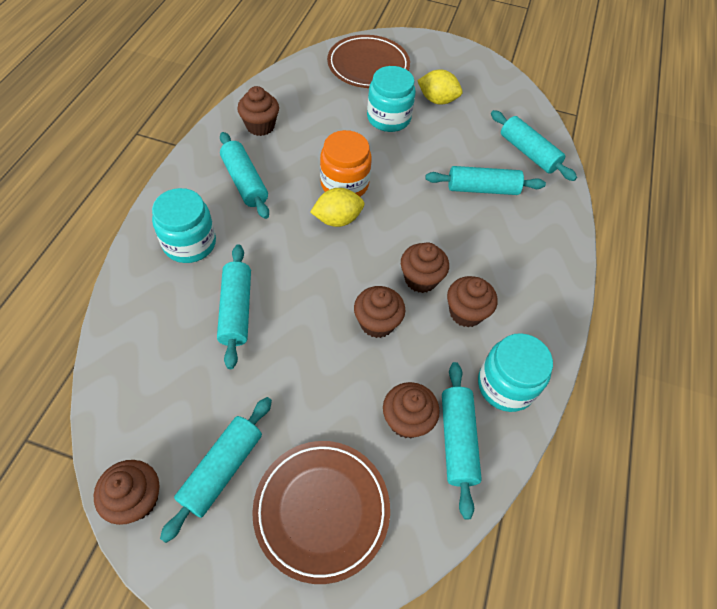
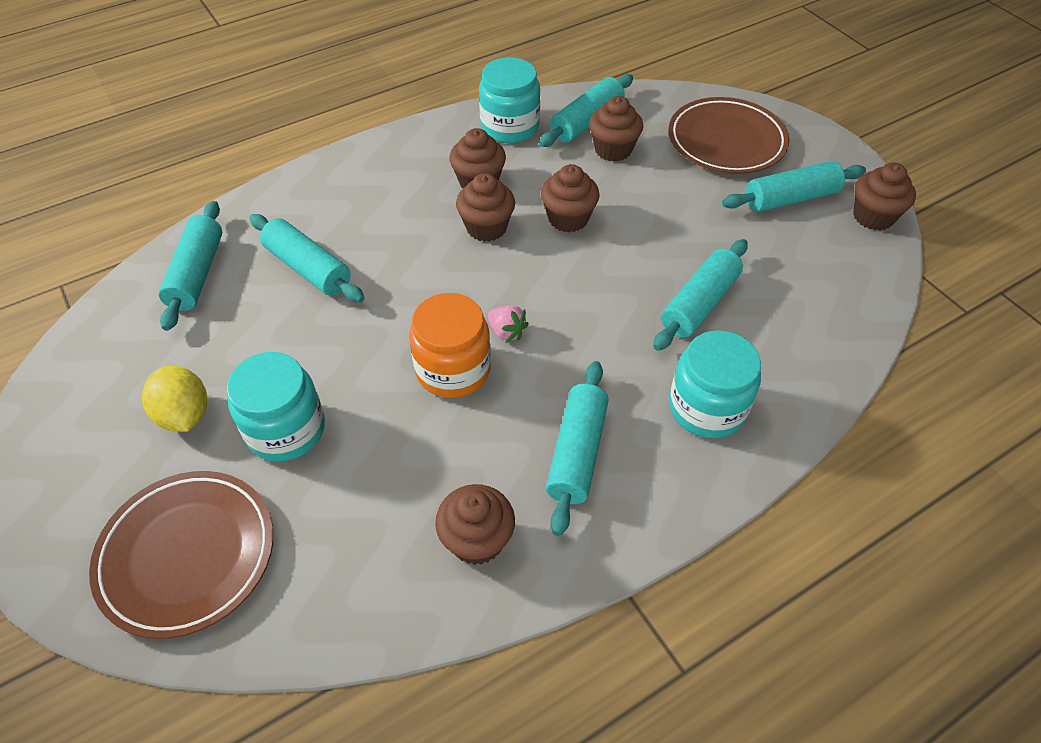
camera: 135 degrees left, 5 degrees down
yellow lemon [310,188,364,227] -> pink strawberry [488,305,529,343]

